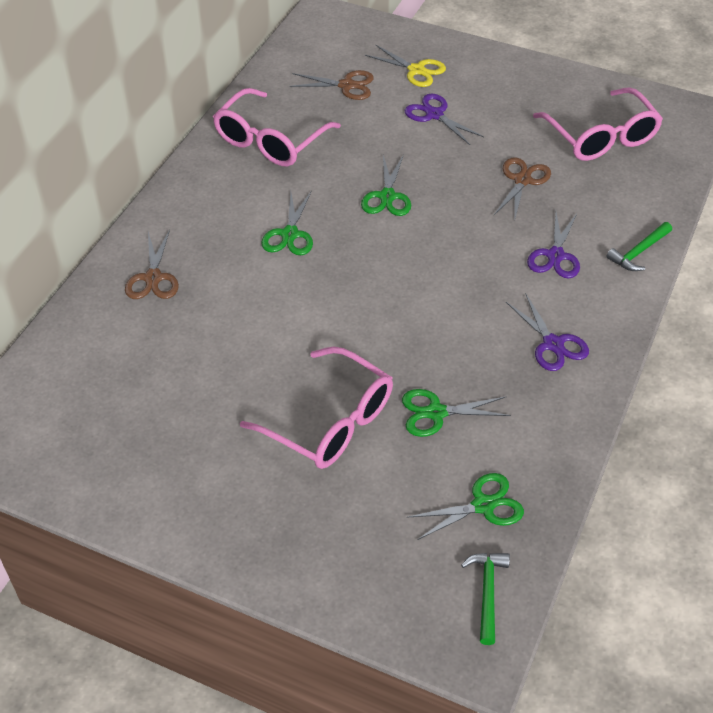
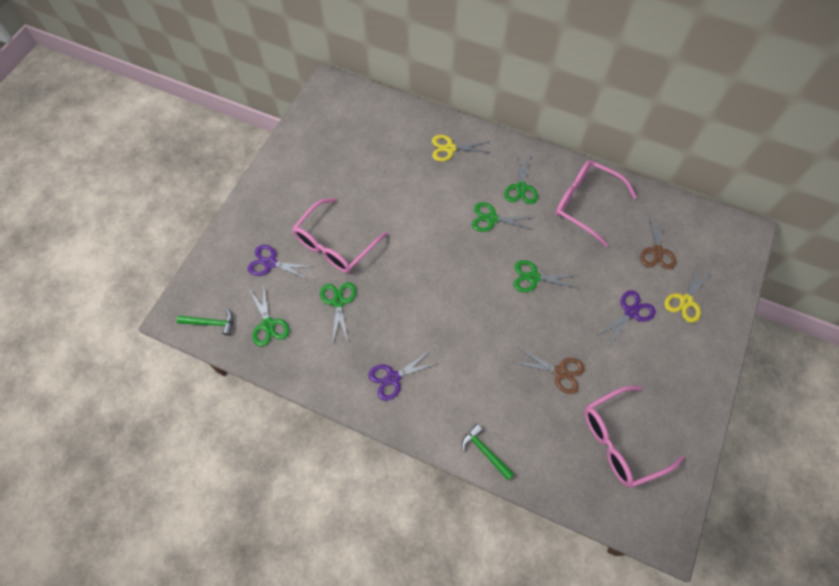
camera: 90 degrees right, 15 degrees up
brown scissors [125,230,179,299] -> yellow scissors [432,135,491,161]
purple scissors [527,213,580,278] -> purple scissors moved to [248,245,312,280]
none -> green scissors [504,153,538,204]

